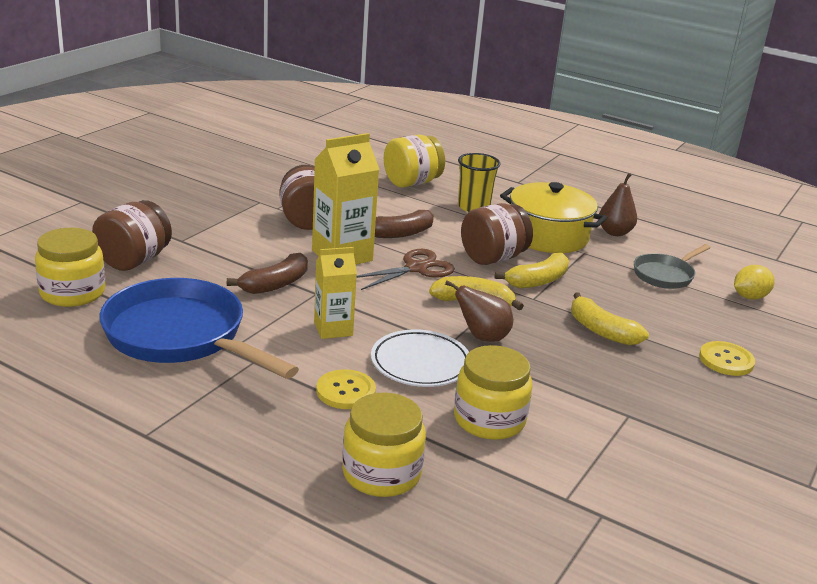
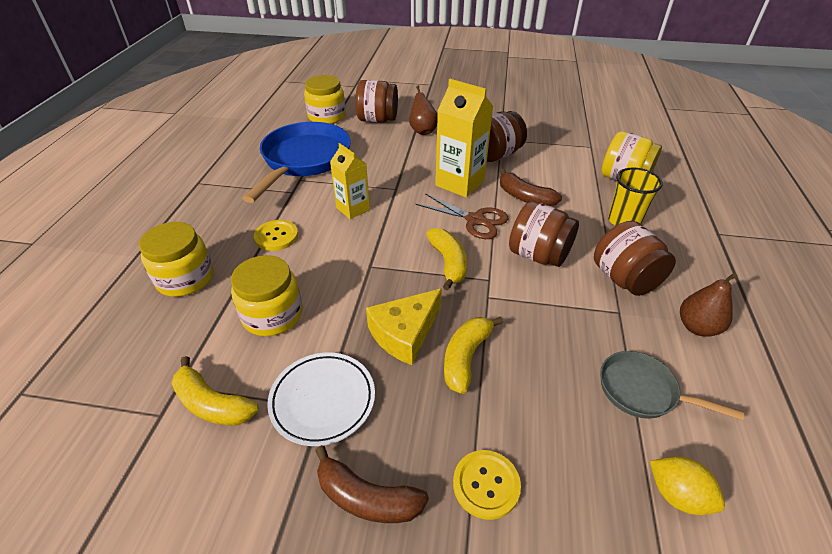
camera: 70 degrees right, 15 degrees up
brown banana [227,253,308,294] -> brown banana moved to [315,445,429,523]
white plate [371,329,469,387] -> white plate moved to [267,352,375,446]
brown pear [445,280,513,342] -> brown pear moved to [409,86,438,135]
yellow banana [495,253,569,288] -> yellow banana moved to [172,356,258,425]
yellow pot [500,182,607,253] -> brown jar [594,221,676,296]
none -> yellow cheese [366,288,442,365]

